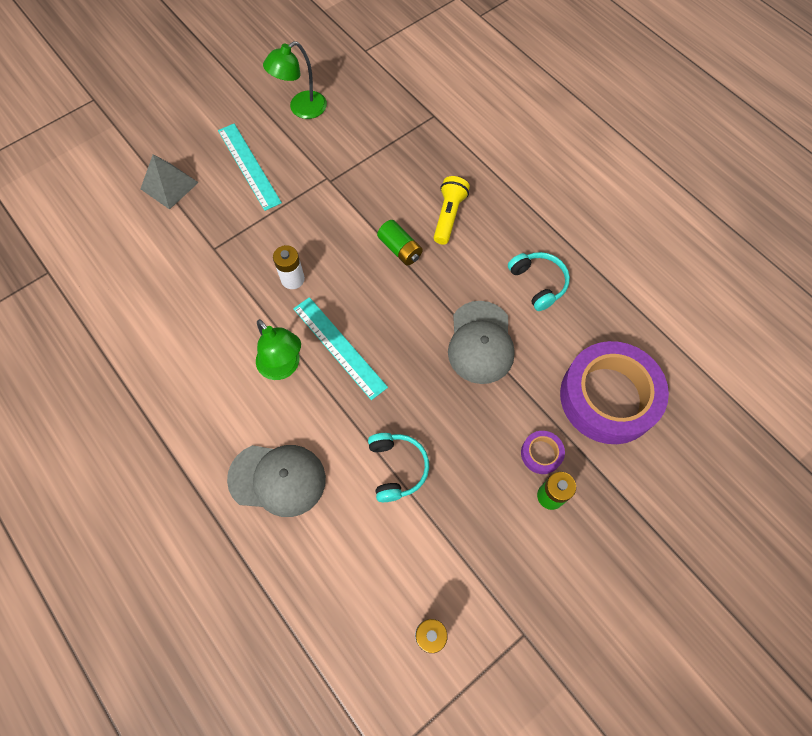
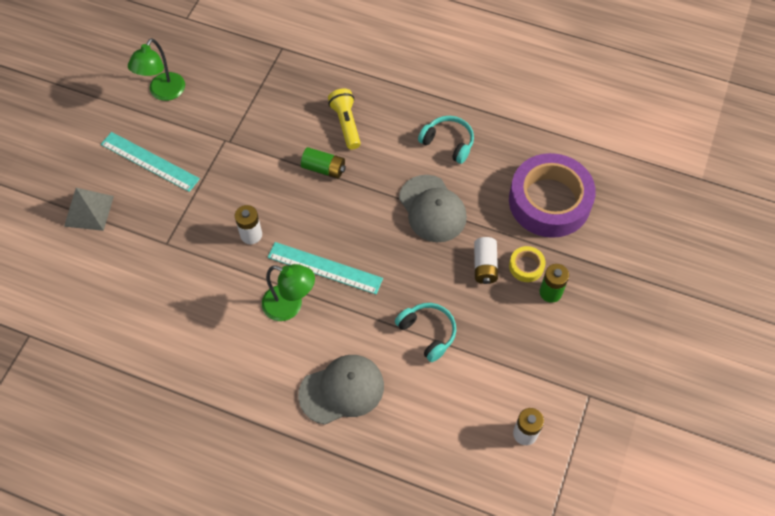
camera: 30 degrees left, 5 degrees down
purple tape [521,431,565,474] -> yellow tape [509,246,545,282]
none -> white battery [474,237,498,284]

